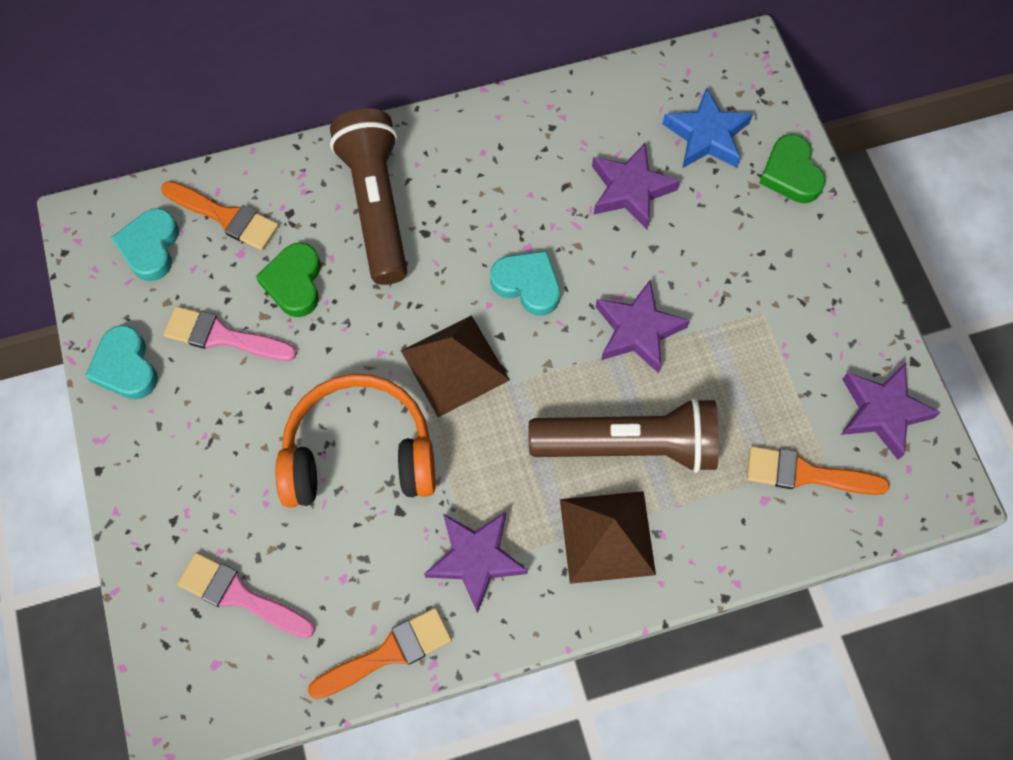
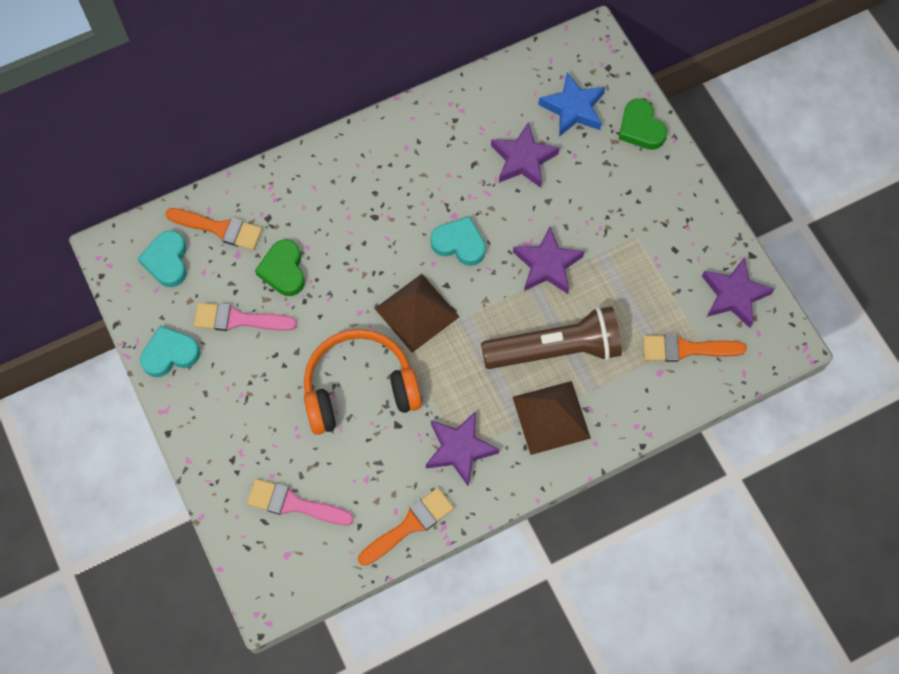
camera: 10 degrees left, 0 degrees up
turquoise heart [85,325,158,399] -> turquoise heart turned 105 degrees clockwise [140,326,200,377]
brown flashlight [330,109,407,285] -> none

